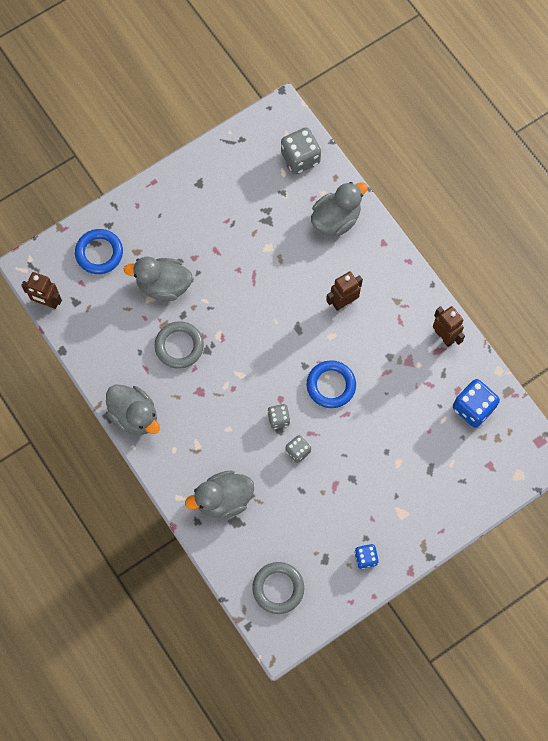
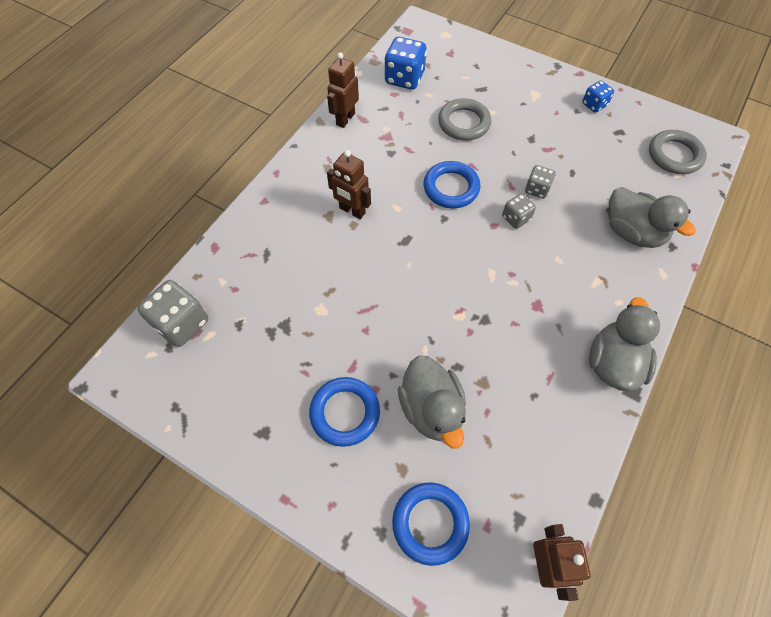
camera: 115 degrees left, 10 degrees down
grey ring [154,321,204,369] -> grey ring moved to [438,98,491,140]
grey duck [311,182,368,236] -> none
none -> blue ring [309,377,380,447]

